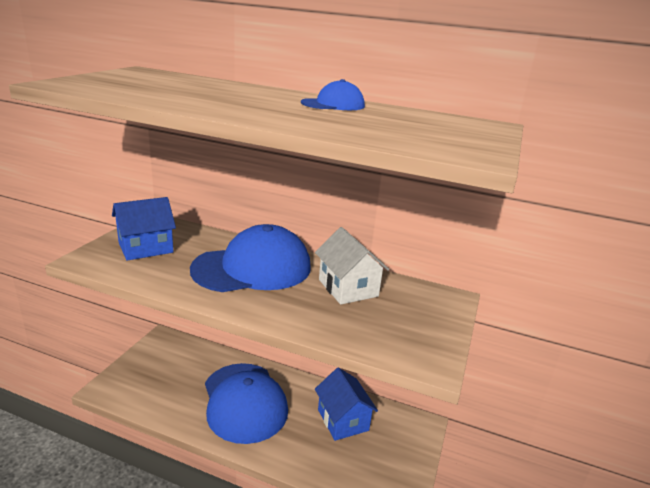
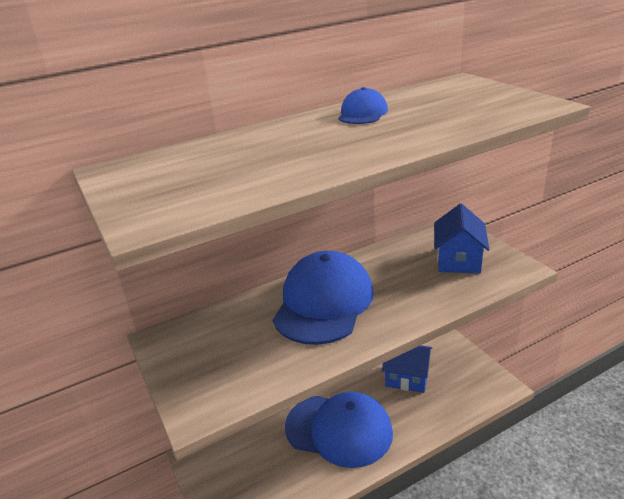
camera: 45 degrees left, 5 degrees up
blue house [112,197,176,261] -> blue house moved to [434,204,489,274]
white house [315,227,389,305] -> none

